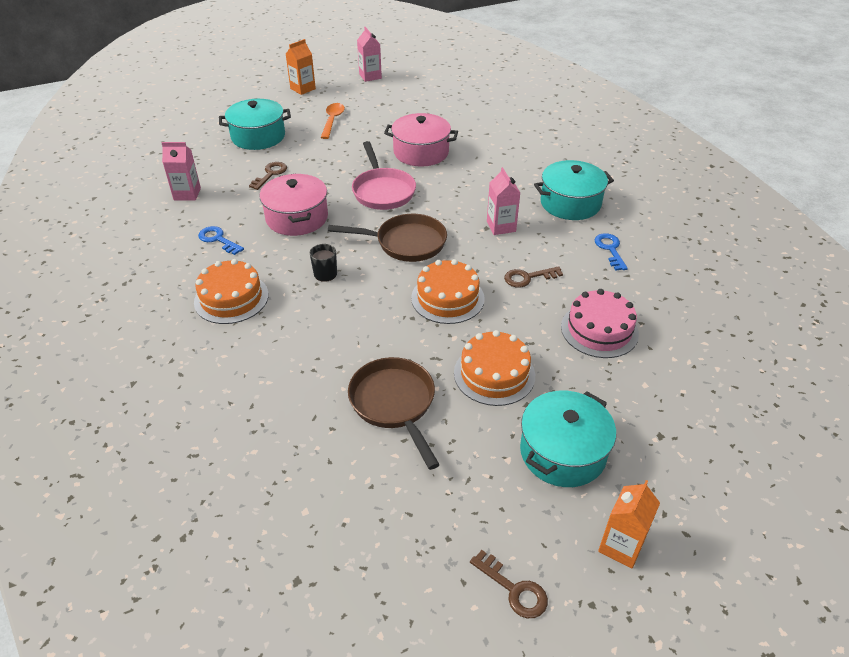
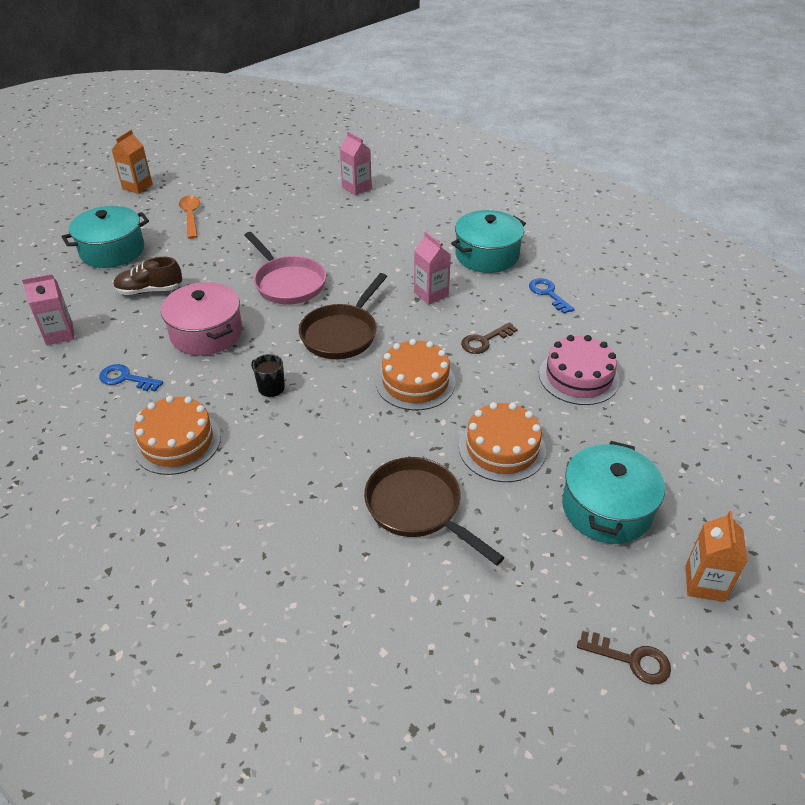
camera: 20 degrees left, 0 degrees up
brown key [249,162,287,190] -> brown shoe [113,257,182,295]
brown pan [328,214,447,262] -> brown pan turned 135 degrees clockwise [299,273,387,359]
pink carton [357,27,382,82] -> pink carton moved to [340,132,372,196]
pink pot [384,113,458,166] -> none

